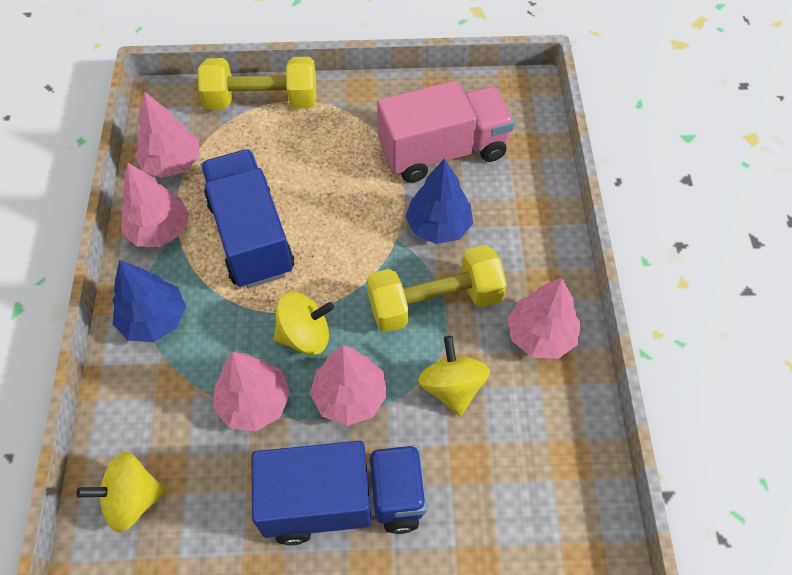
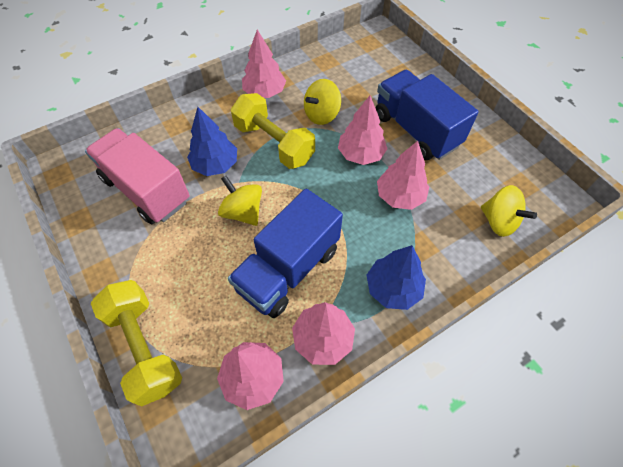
camera: 120 degrees left, 0 degrees up
yellow spinning top [274,291,334,355] -> yellow spinning top moved to [218,176,262,226]

